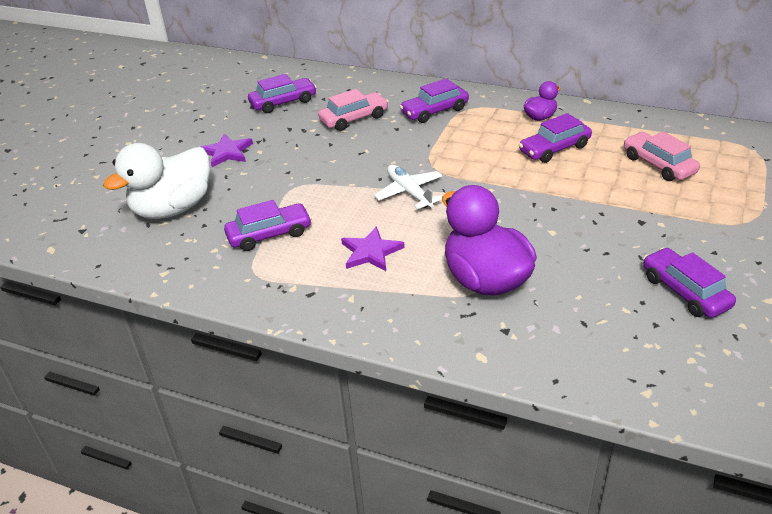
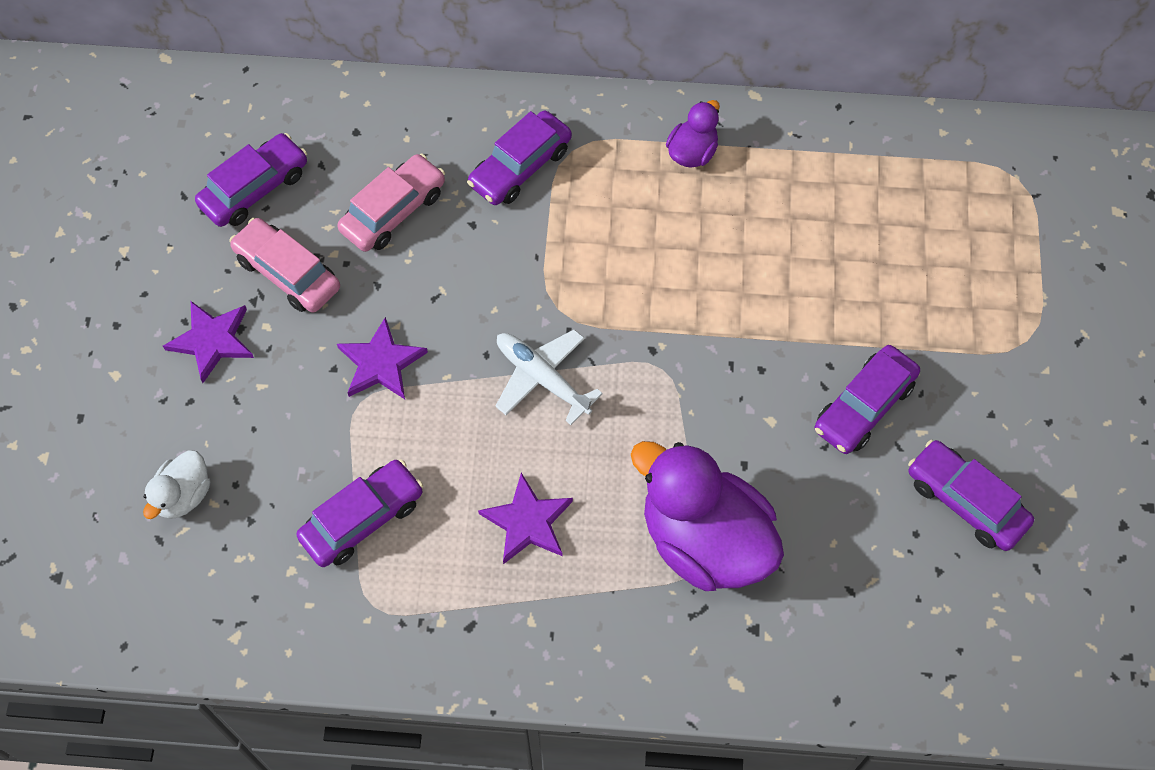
camera: 20 degrees left, 25 degrees up
white duck [103,143,210,219] -> white duck [143,450,210,519], size x0.48
purple car [519,113,592,163] -> purple car moved to [815,345,920,454]
pink car [624,131,700,181] -> pink car moved to [229,218,340,313]
none -> purple star [337,317,428,399]

